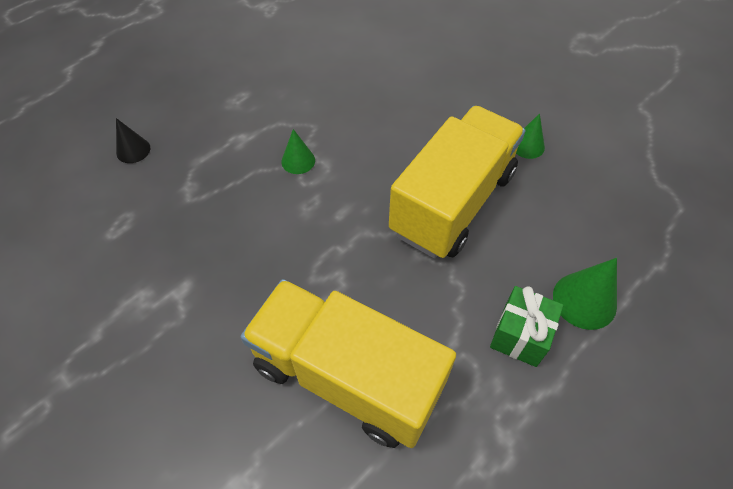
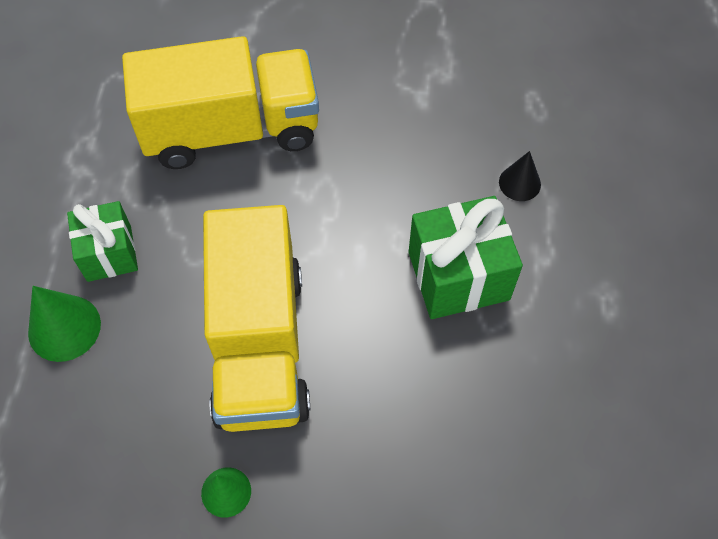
camera: 140 degrees right, 5 degrees up
black cone [116,118,150,163] -> black cone moved to [499,151,541,201]
green cone [281,129,315,174] -> green gift [409,196,523,319]

